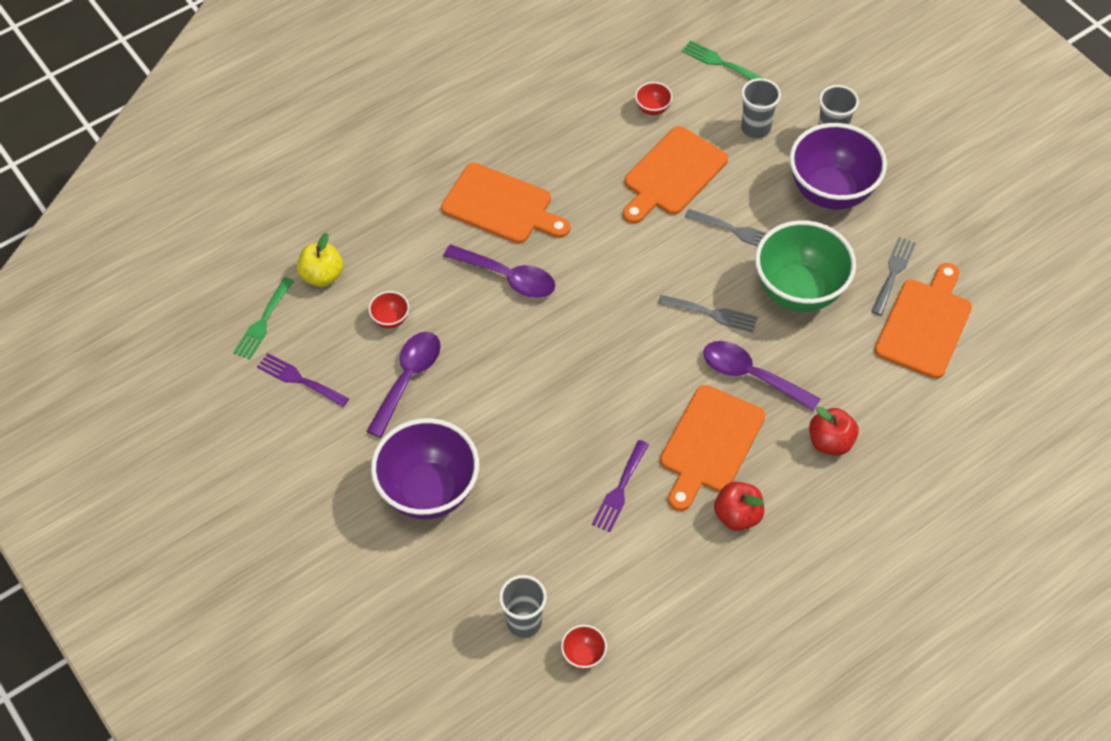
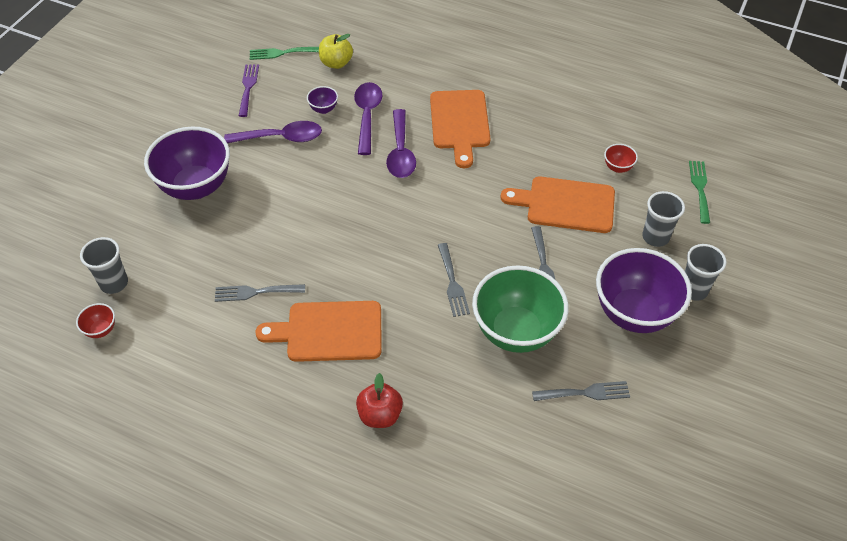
camera: 60 degrees right, 5 degrees down
red bowl [368,291,409,328] -> purple bowl [307,86,338,114]
purple fork [592,440,649,532] -> grey fork [215,284,305,302]
purple spoon [703,341,820,411] -> purple spoon moved to [354,82,382,155]
red apple [714,482,764,531] -> none
orange cutting board [874,263,972,379] -> none

